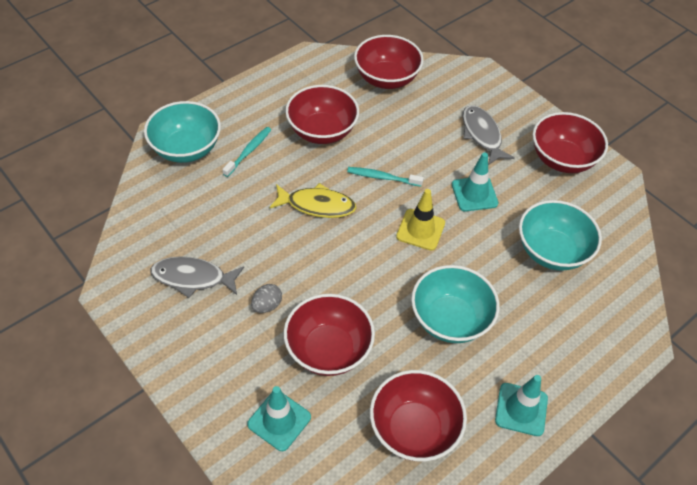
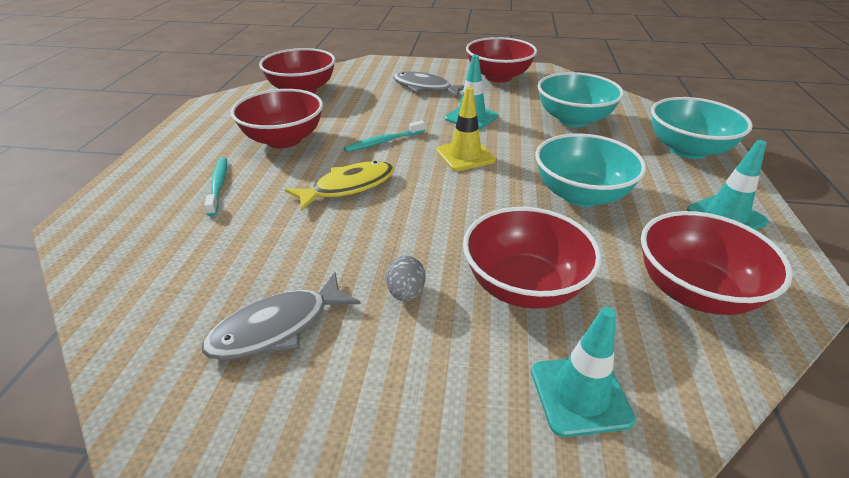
camera: 40 degrees left, 15 degrees down
turquoise bowl [144,101,221,163] -> turquoise bowl moved to [651,97,753,159]

